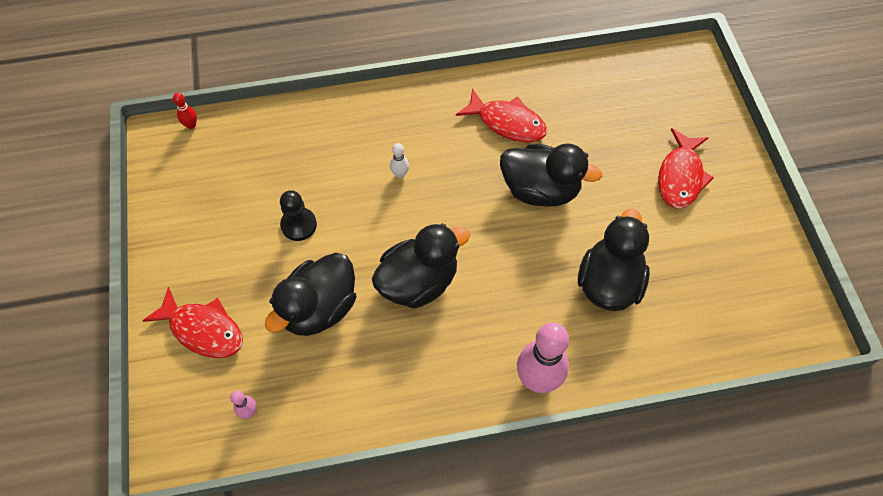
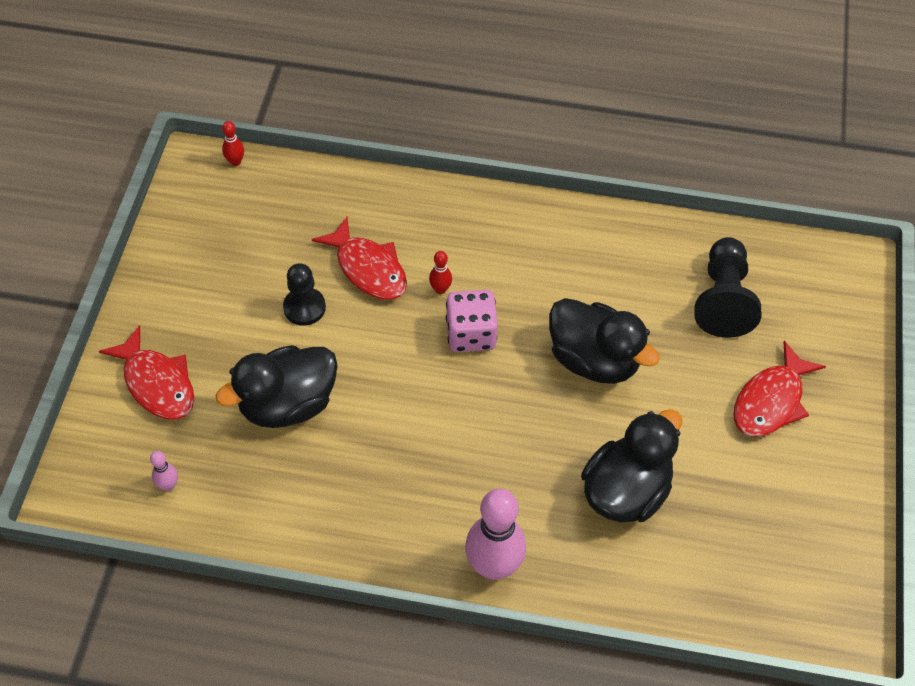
camera: 20 degrees right, 5 degrees down
black duck [372,223,470,309] -> none
white bowling pin [390,143,409,178] -> red bowling pin [429,251,452,294]
red fish [456,88,547,142] -> red fish moved to [312,217,407,300]
none -> pink dice [446,290,498,352]
none -> black pawn [694,237,761,338]

